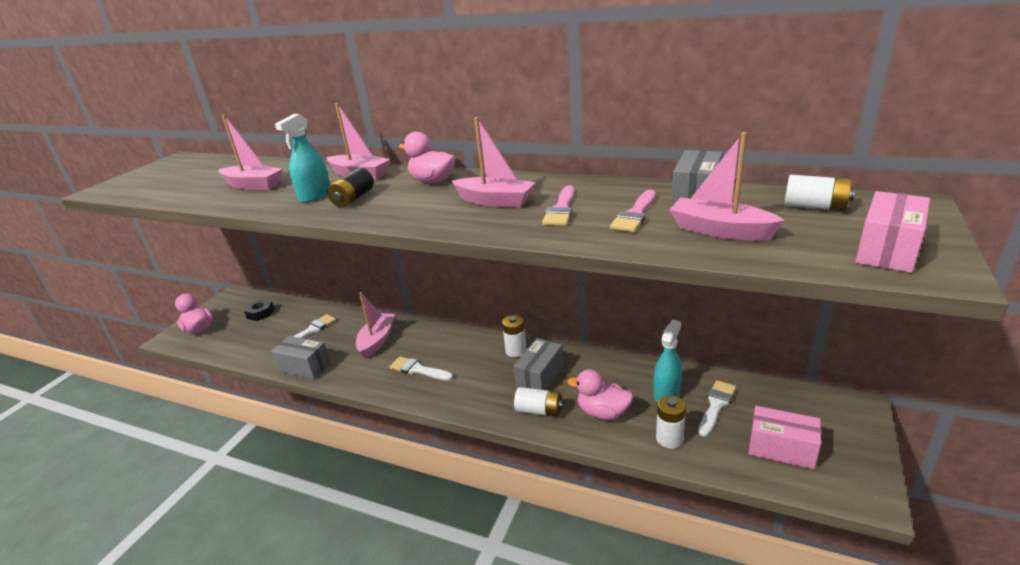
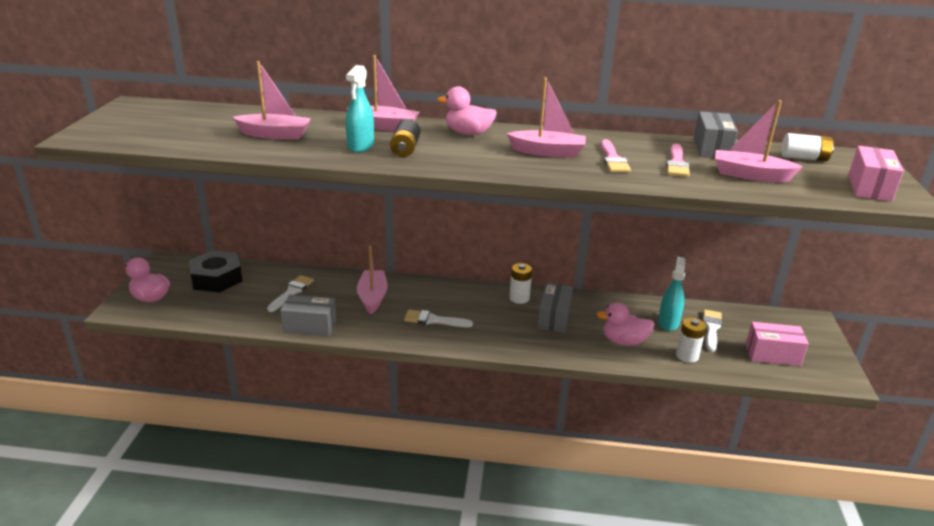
camera: 20 degrees left, 0 degrees up
black nut [244,299,274,321] -> black nut [189,251,243,292], size x1.77
white battery [514,387,563,417] -> none

